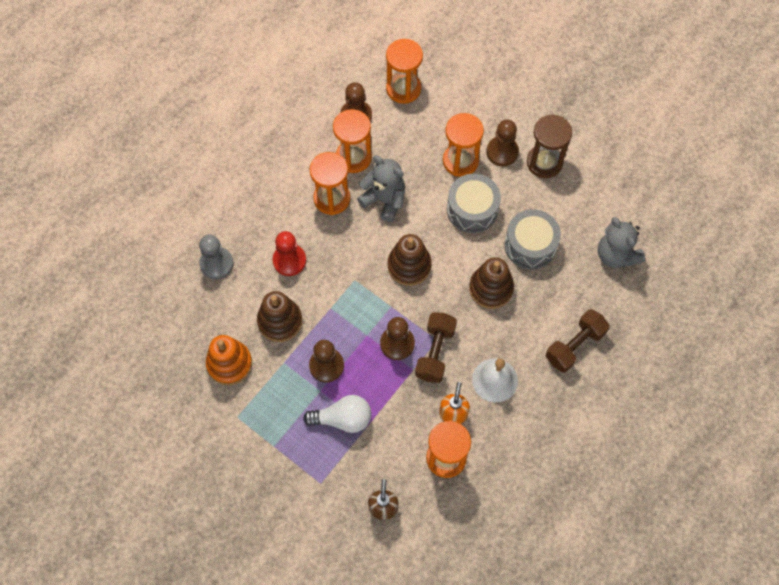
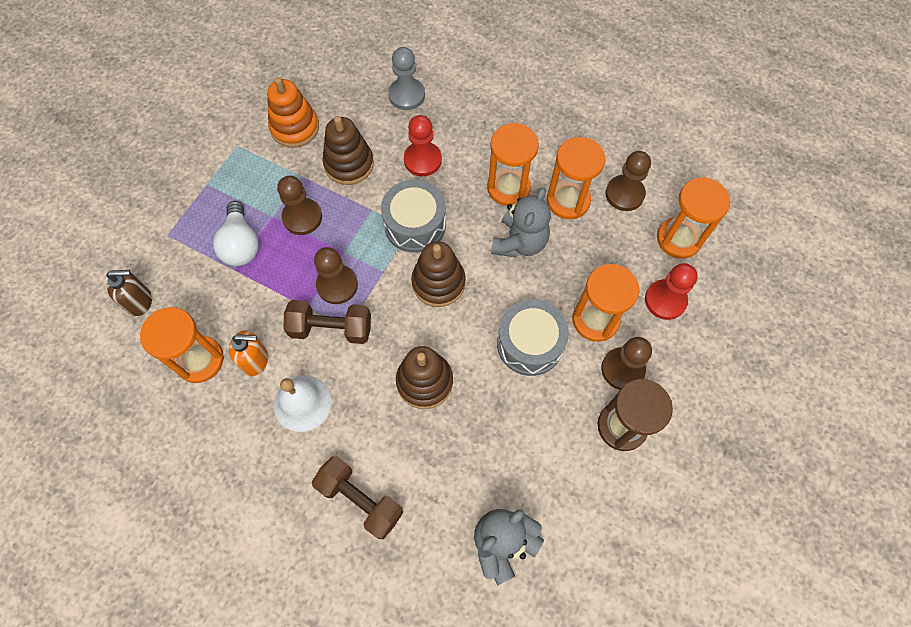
camera: 80 degrees right, 0 degrees up
grey drum [505,209,561,269] -> grey drum moved to [381,180,446,253]
none -> red pawn [645,263,698,320]

